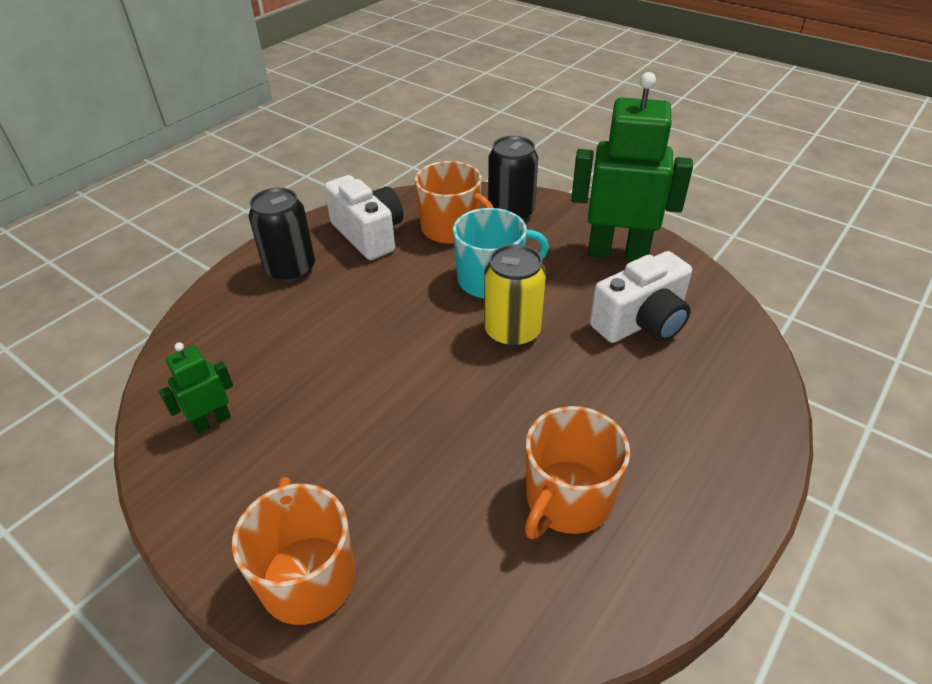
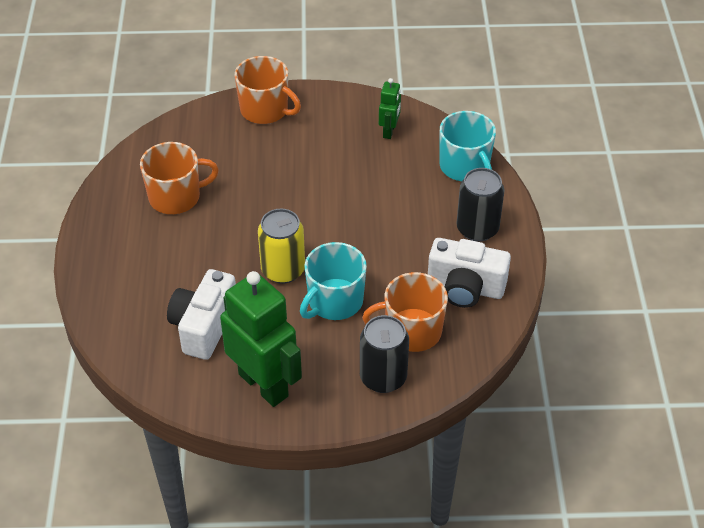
camera: 140 degrees right, 5 degrees up
orange mug [525,406,630,539] -> orange mug turned 75 degrees clockwise [140,142,219,214]
green robot [571,72,693,261] -> green robot turned 105 degrees counterclockwise [220,271,302,407]
none -> turquoise mug [440,111,496,181]

